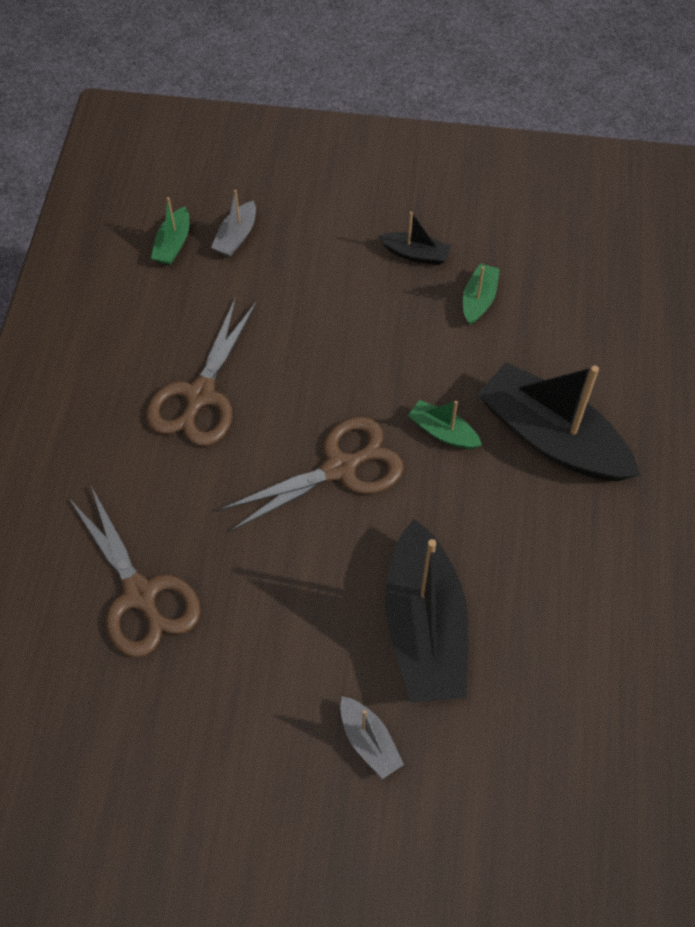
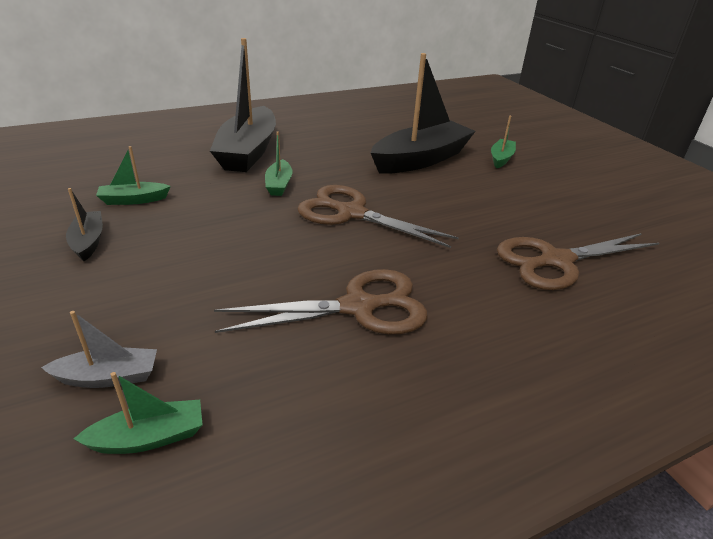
camera: 125 degrees left, 25 degrees down
brown scissors [70,486,200,657] -> brown scissors turned 135 degrees counterclockwise [497,233,659,290]
grey boat [340,696,404,779] -> green boat [491,116,516,168]

